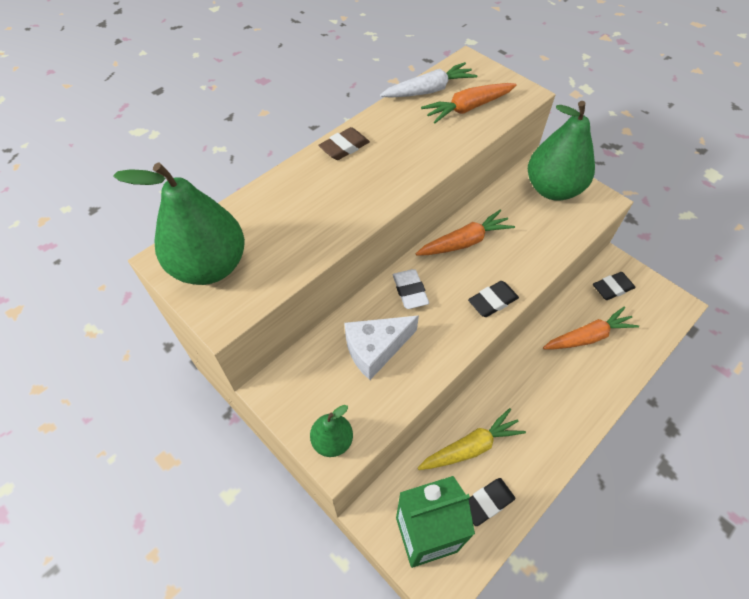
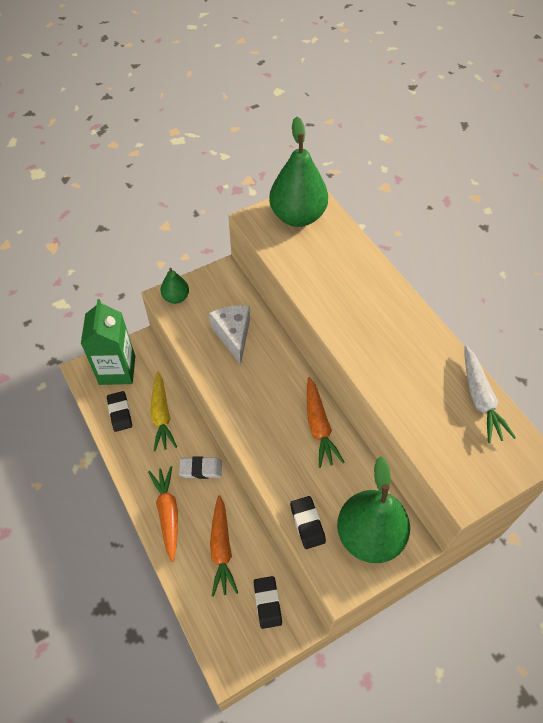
camera: 105 degrees right, 0 degrees up
brown eraser [318,127,370,160] -> none
white eraser [393,269,429,309] -> white eraser moved to [179,456,222,479]
orange carrot [421,83,517,124] -> orange carrot moved to [148,466,178,562]
black eraser [468,281,519,317] -> black eraser moved to [290,496,326,549]

